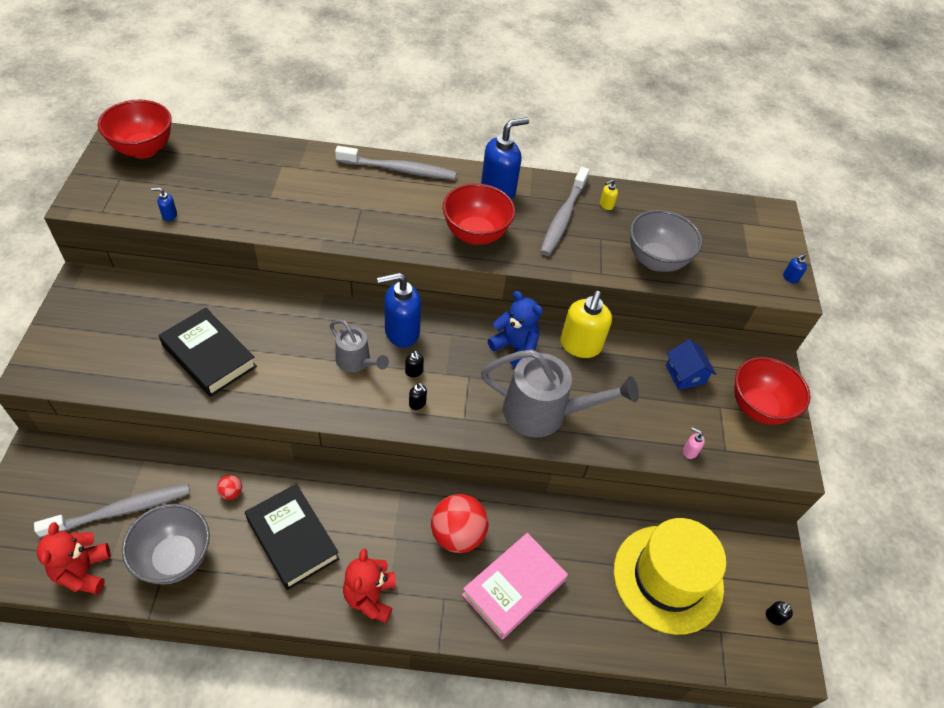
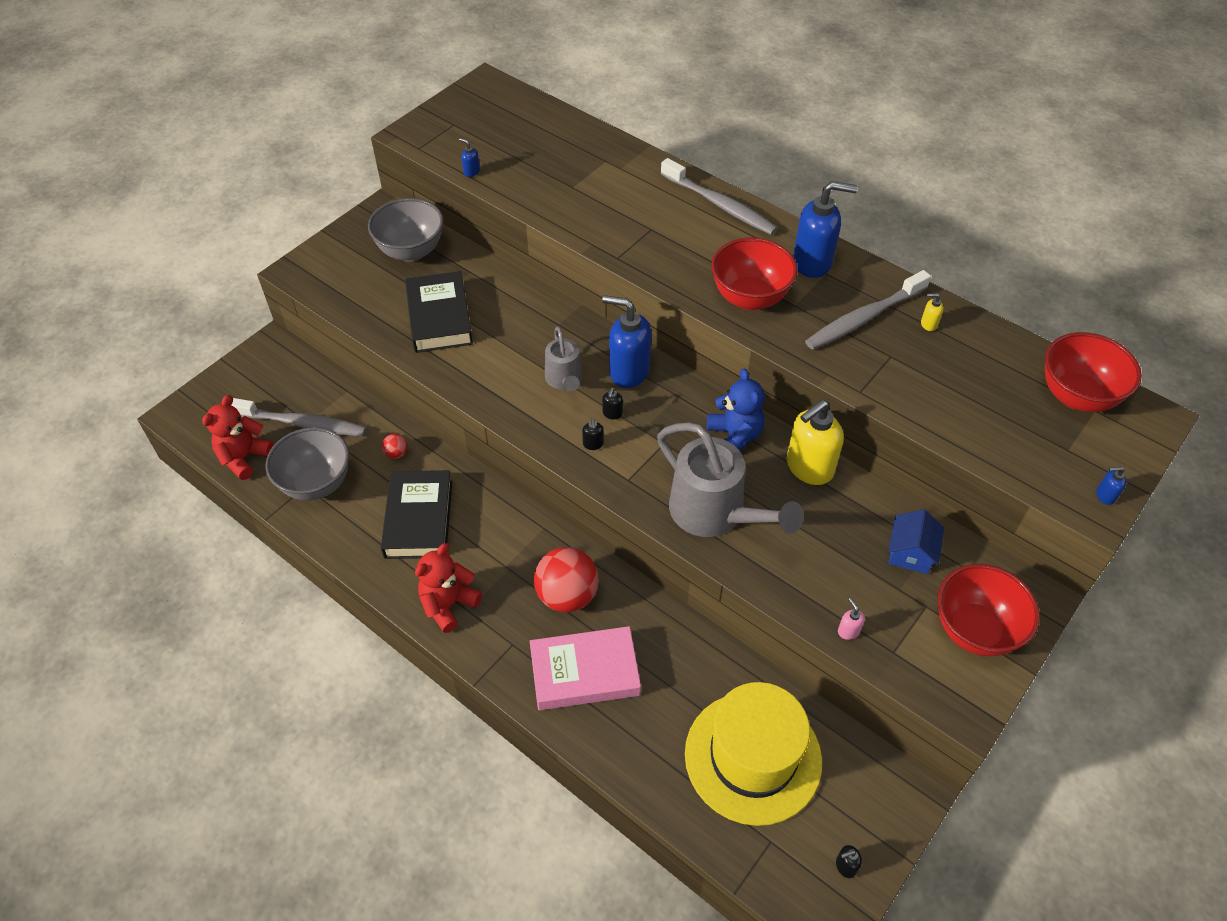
camera: 40 degrees right, 0 degrees up
red bowl [98,100,172,159] -> red bowl moved to [1045,332,1142,412]
grey bowl [630,210,702,272] -> grey bowl moved to [368,198,444,262]

